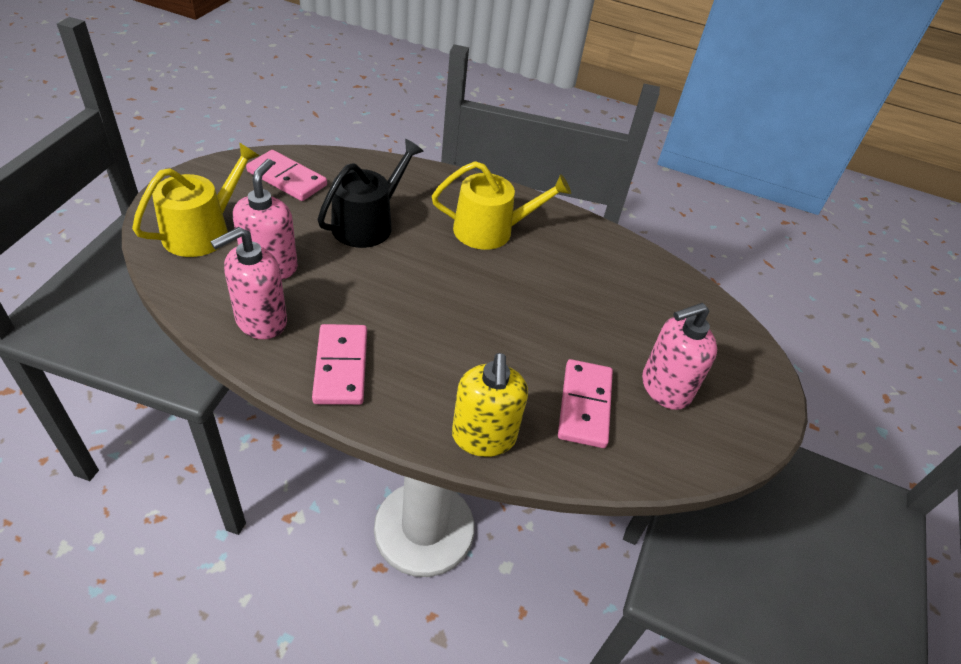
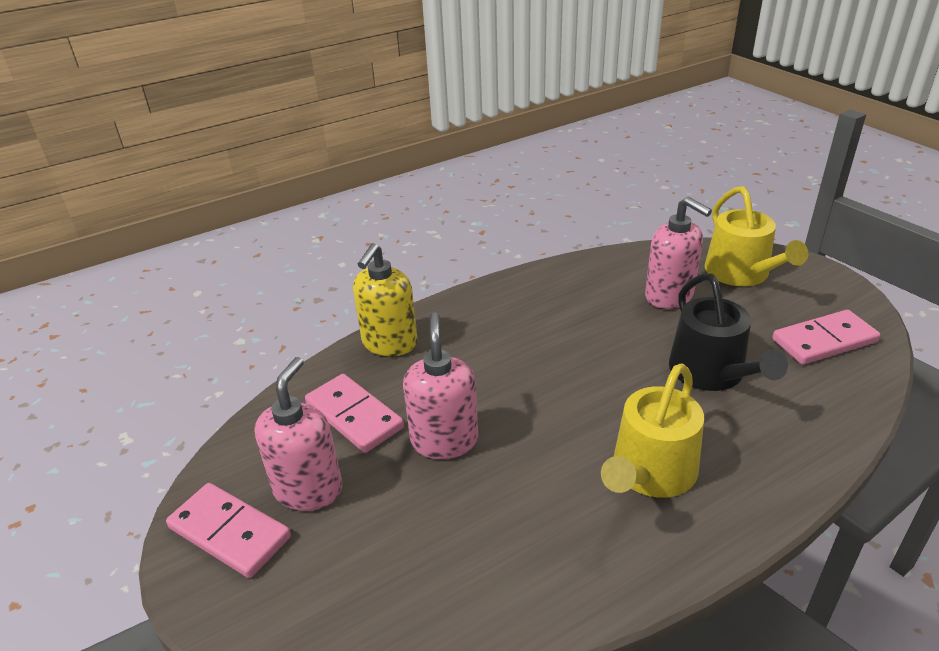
camera: 135 degrees right, 10 degrees down
pink soap dispenser [210,227,287,339] -> pink soap dispenser moved to [403,312,478,459]
pink domino [312,324,367,405] -> pink domino moved to [166,483,291,578]
yellow soap dispenser [452,353,528,457] -> yellow soap dispenser turned 105 degrees counterclockwise [353,243,417,356]

